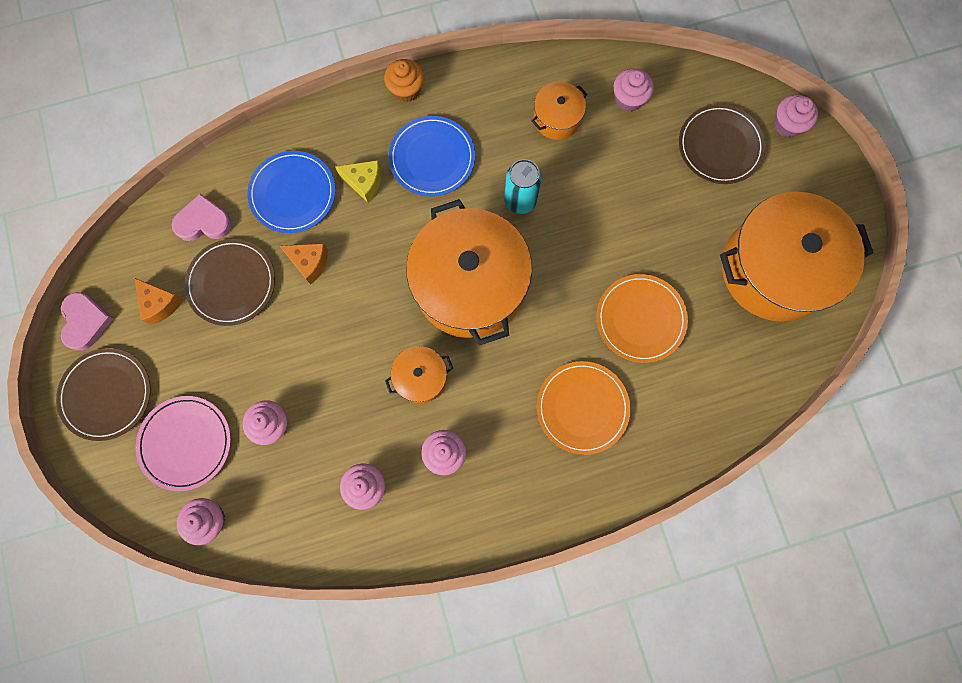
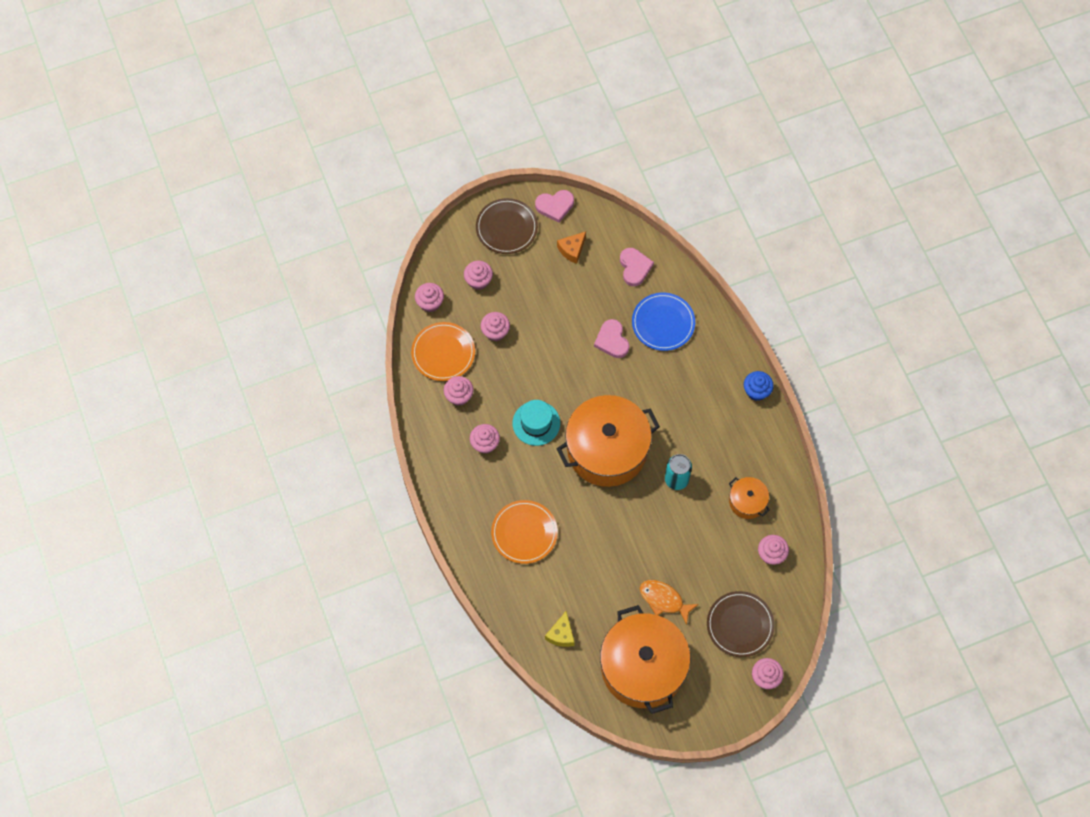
camera: 85 degrees right, 10 degrees down
pink plate [135,396,231,491] -> pink cupcake [464,261,493,290]
brown plate [184,239,275,326] -> none
orange cheese [280,243,328,284] -> pink heart [594,319,629,358]
yellow cheese [335,160,381,203] -> yellow cheese moved to [545,612,575,647]
orange cupcake [384,59,424,102] -> blue cupcake [744,371,774,401]
orange pot [385,346,453,403] -> turquoise hat [512,400,560,446]
blue plate [389,116,475,196] -> none
orange plate [597,274,688,363] -> orange plate moved to [411,322,475,381]
none -> orange fish [640,580,699,625]

